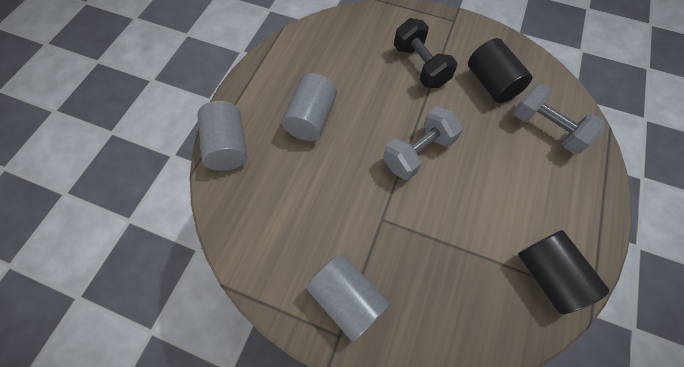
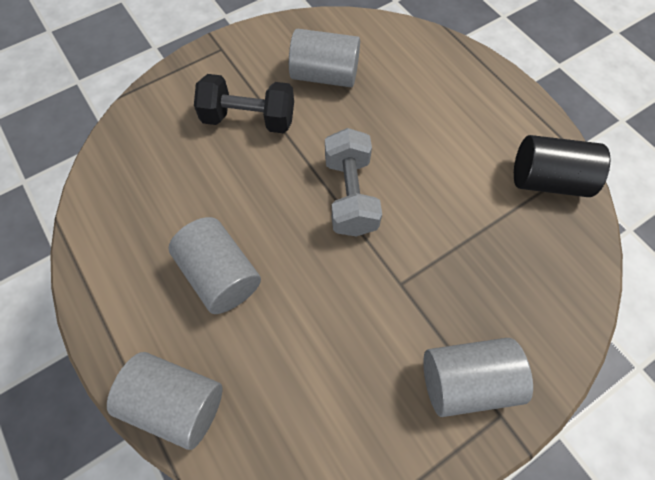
camera: 55 degrees left, 0 degrees up
black cylinder [468,38,533,103] -> grey cylinder [289,29,360,87]
grey dumbbell [513,83,605,154] -> none

